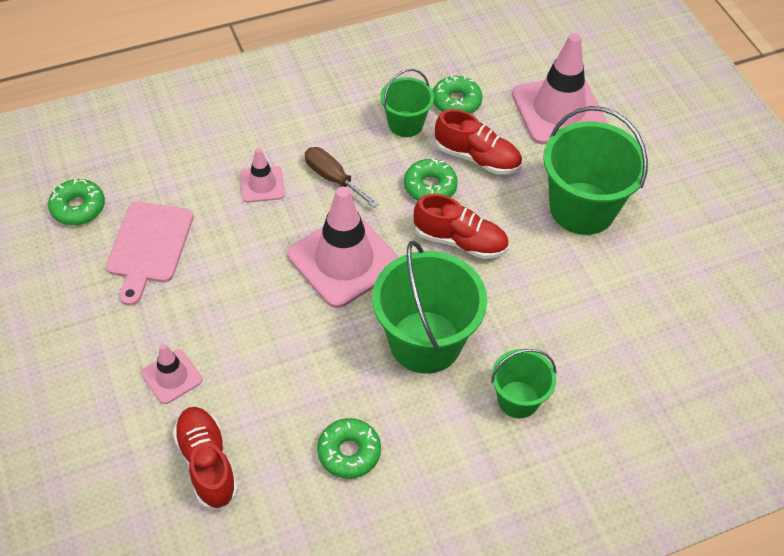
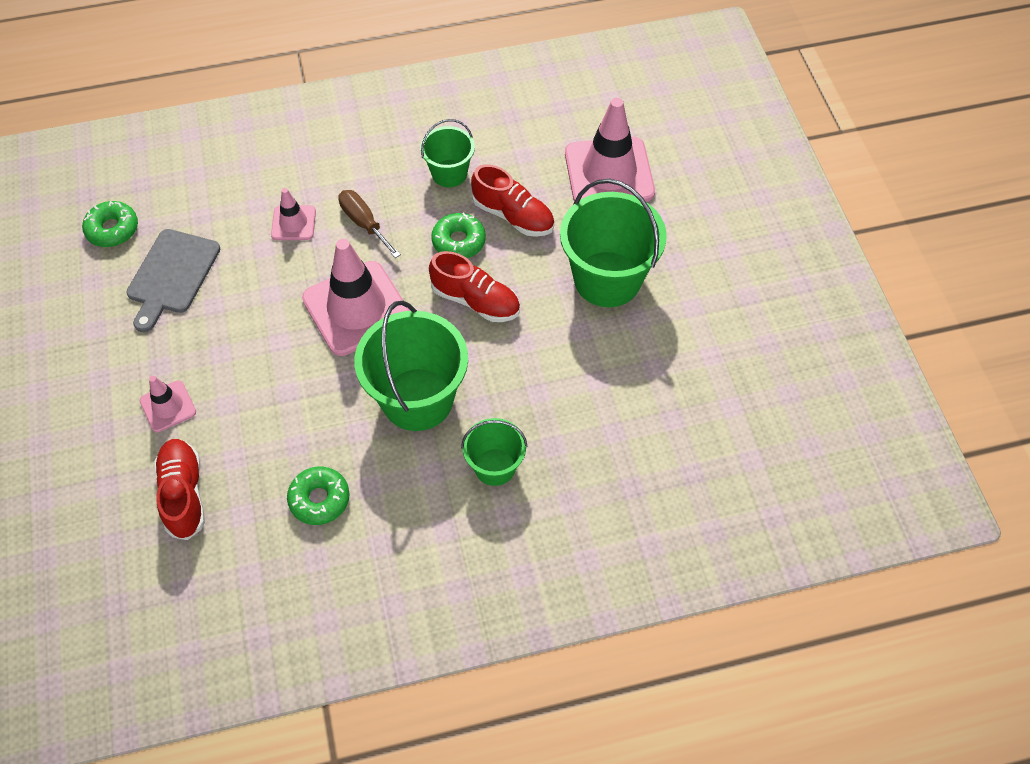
camera: 10 degrees right, 5 degrees up
pink cutting board [106,202,194,306] -> grey cutting board [126,229,220,333]
green donut [433,75,482,114] -> none

